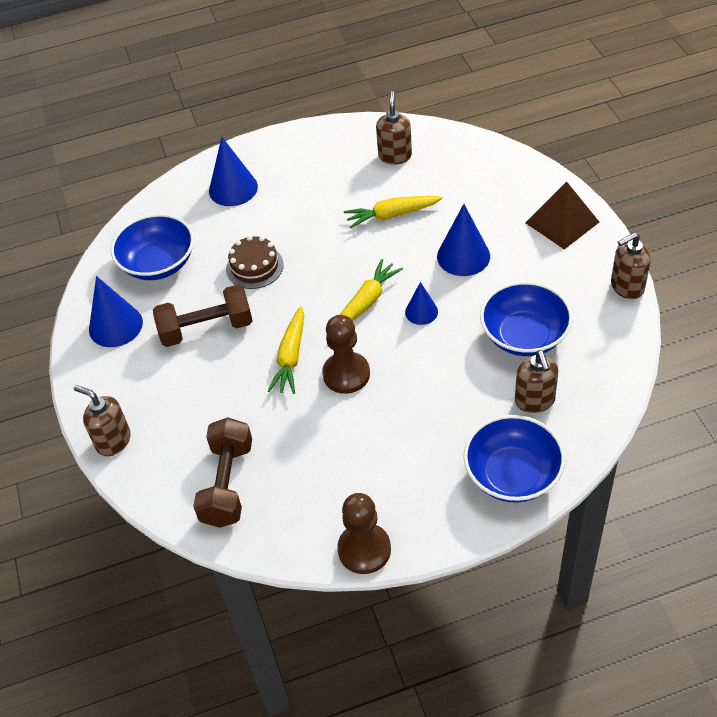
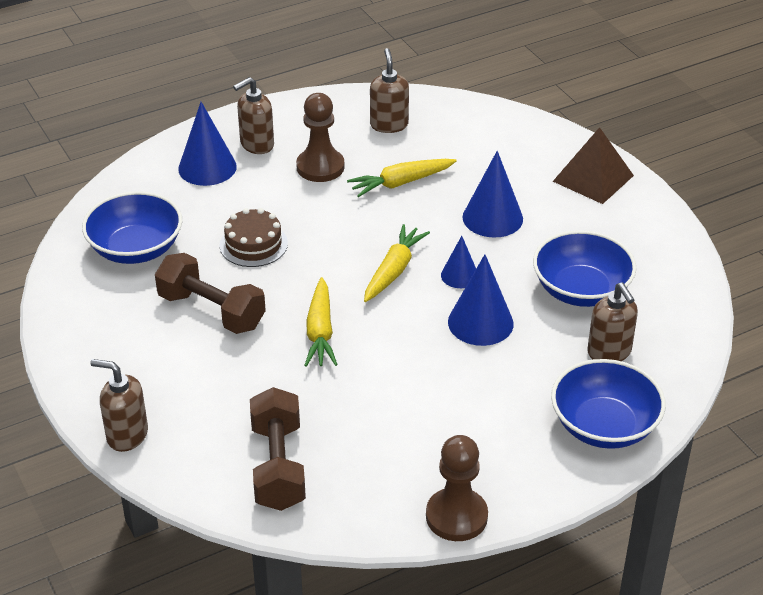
camera: 15 degrees left, 10 degrees down
blue cone [89,276,143,347] -> blue cone moved to [448,254,513,346]
brown dumbbell [153,284,252,347] -> brown dumbbell turned 60 degrees clockwise [155,253,266,334]
brown pawn [322,315,370,394] -> brown pawn moved to [296,93,345,182]
brown soap dispenser [611,233,650,299] -> brown soap dispenser moved to [233,77,274,154]

